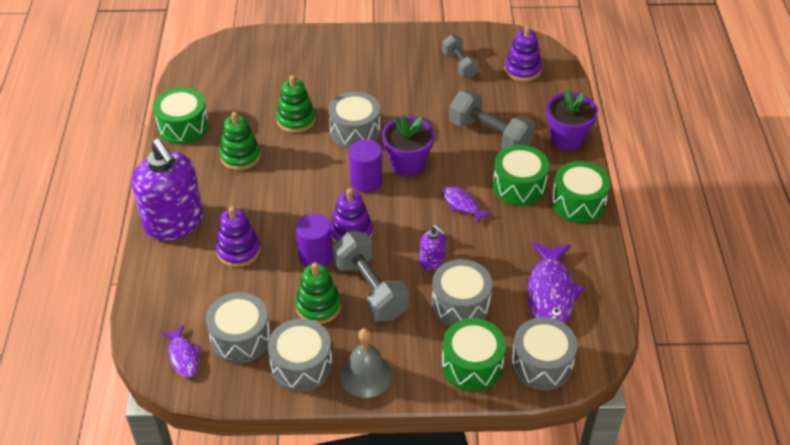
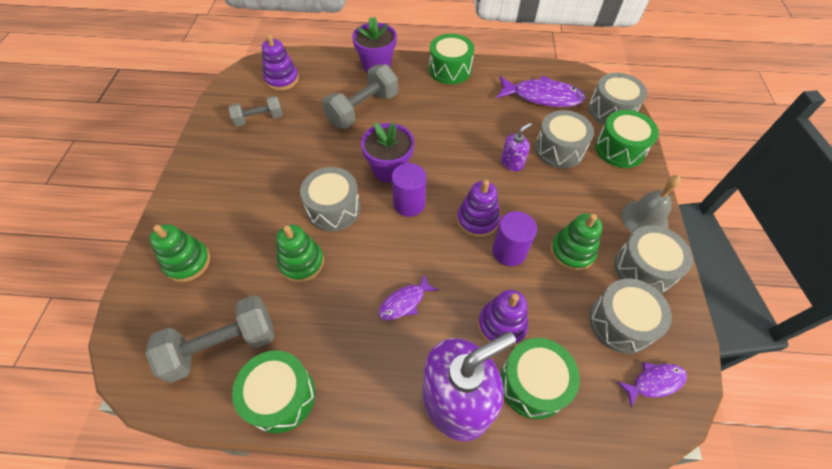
camera: 85 degrees left, 10 degrees up
green stacking toy [219,112,261,170] -> green stacking toy moved to [149,224,210,282]
grey dumbbell [332,232,409,321] -> grey dumbbell moved to [145,295,274,383]
purple fish [442,186,492,224] -> purple fish moved to [378,274,438,321]
green drum [493,145,549,206] -> green drum moved to [500,338,580,419]

